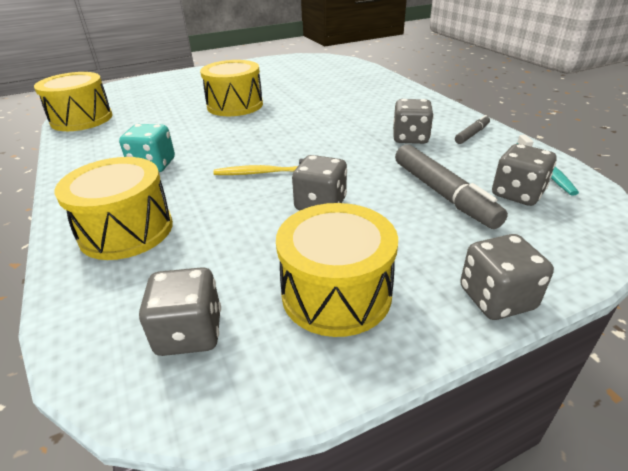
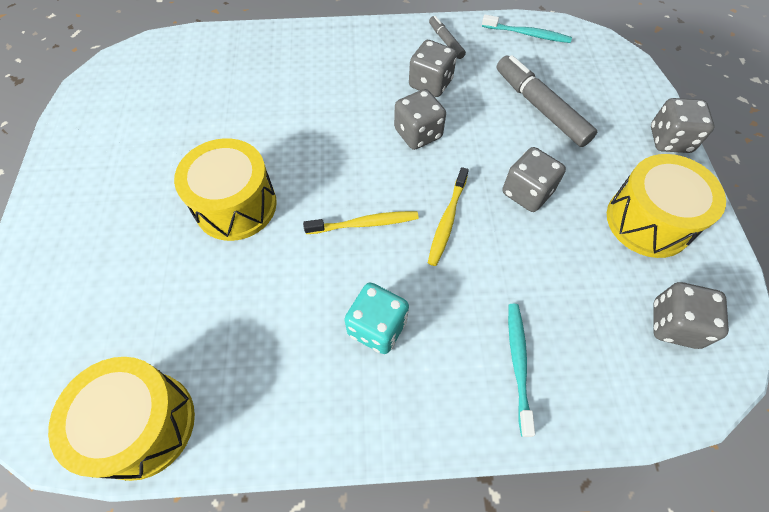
camera: 70 degrees left, 25 degrees up
yellow drum [54,157,173,260] -> turquoise toothbrush [508,304,535,437]
grey marker [395,144,508,229] -> grey marker turned 120 degrees counterclockwise [497,55,597,147]
grey dice [492,144,556,206] -> grey dice moved to [394,89,446,150]
none -> yellow toothbrush [303,211,419,234]

